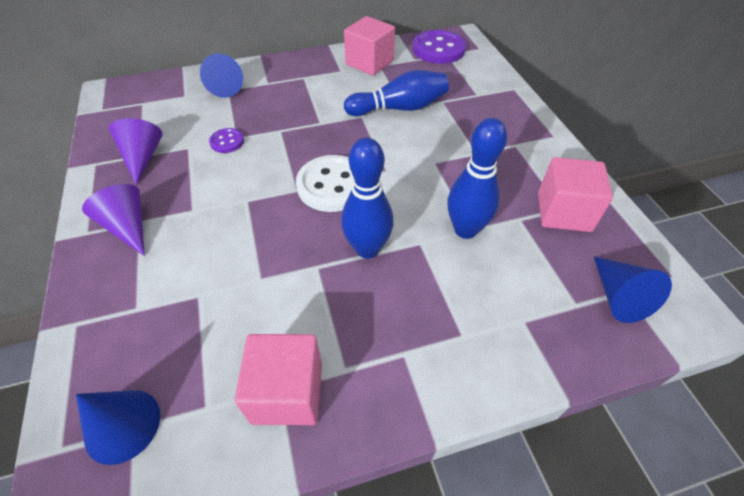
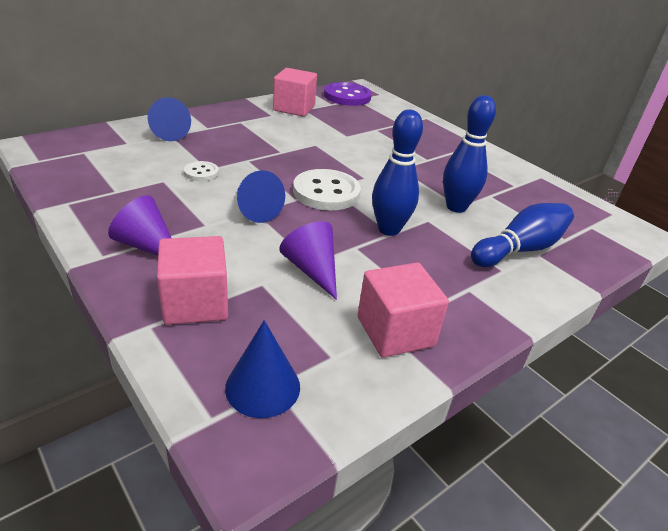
camera: 25 degrees left, 15 degrees down
purple cone [109,118,163,185] -> purple cone moved to [279,221,337,300]
purple button [209,128,244,153] -> white button [184,161,219,181]
blue bowling pin [344,70,449,116] -> blue bowling pin moved to [471,203,574,267]
pink cube [538,157,613,232] -> pink cube moved to [157,236,228,325]
blue cone [594,257,672,323] -> blue cone moved to [237,170,285,223]

